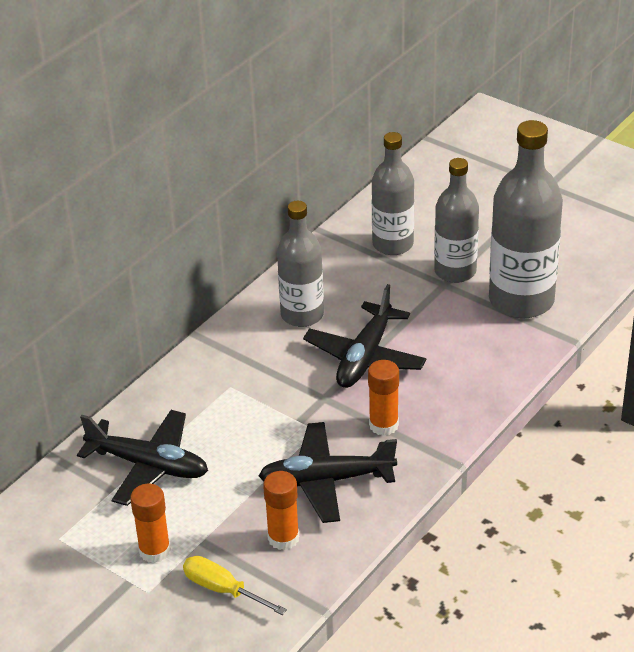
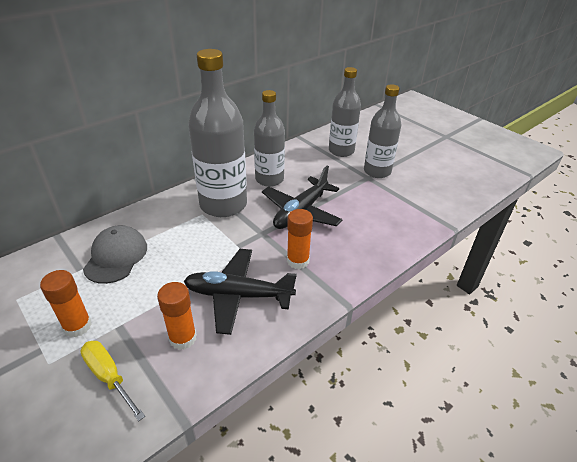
camera: 10 degrees right, 0 degrees up
black plane [77,410,208,506] -> grey cap [83,225,147,284]
grey bottle [489,120,563,319] -> grey bottle moved to [188,49,247,217]

